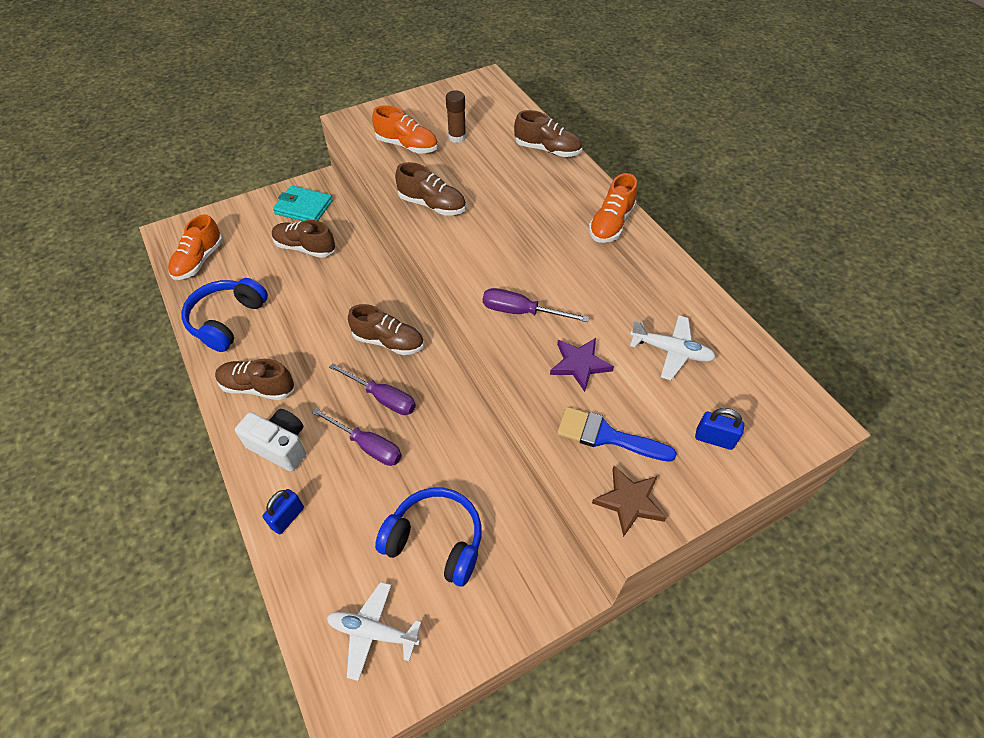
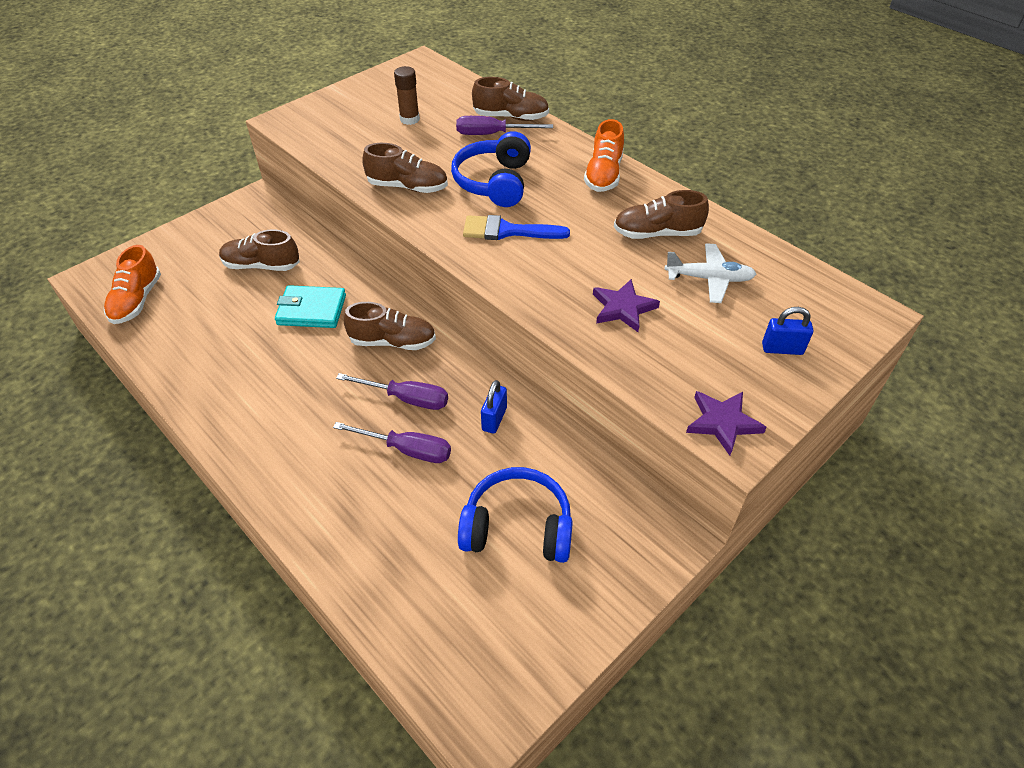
camera: 15 degrees left, 5 degrees down
blue headphones [181,278,268,352] -> blue headphones moved to [451,131,531,207]
brown shoe [215,359,294,400] -> brown shoe moved to [614,190,709,239]
white camera [235,409,306,472] -> none
blue padlock [263,489,304,534] -> blue padlock moved to [481,380,507,434]
turquoise wallet [273,186,333,221] -> turquoise wallet moved to [275,285,346,328]
white plane [327,582,421,681] -> none
orange shoe [372,105,438,153] -> none
purple screwdriver [483,288,589,322] -> purple screwdriver moved to [456,116,553,135]
blue brush [557,407,677,462] -> blue brush moved to [463,215,570,240]
brown star [592,466,666,537] -> purple star [686,391,767,456]

